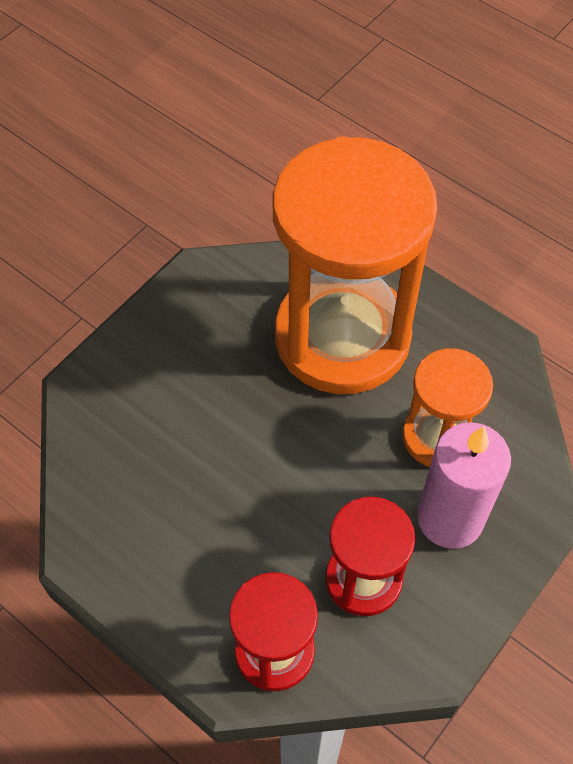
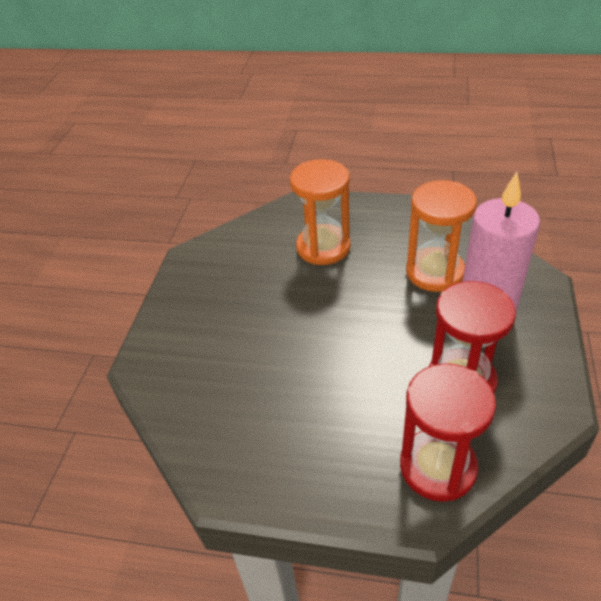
camera: 25 degrees left, 15 degrees down
orange hourglass [272,136,438,394] -> orange hourglass [290,159,351,265], size x0.50

